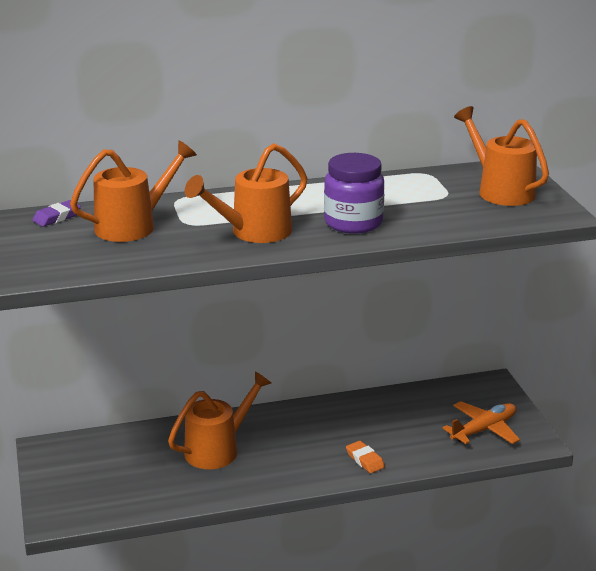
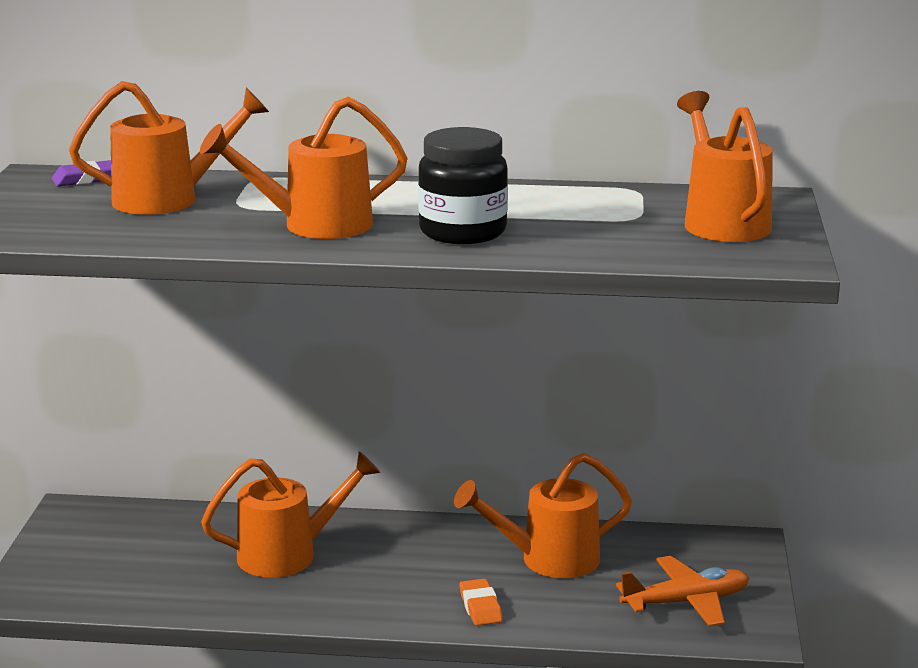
camera: 20 degrees right, 5 degrees down
purple jar [324,153,384,234] -> black jar [418,127,508,244]
none -> orange watering can [454,453,632,578]

